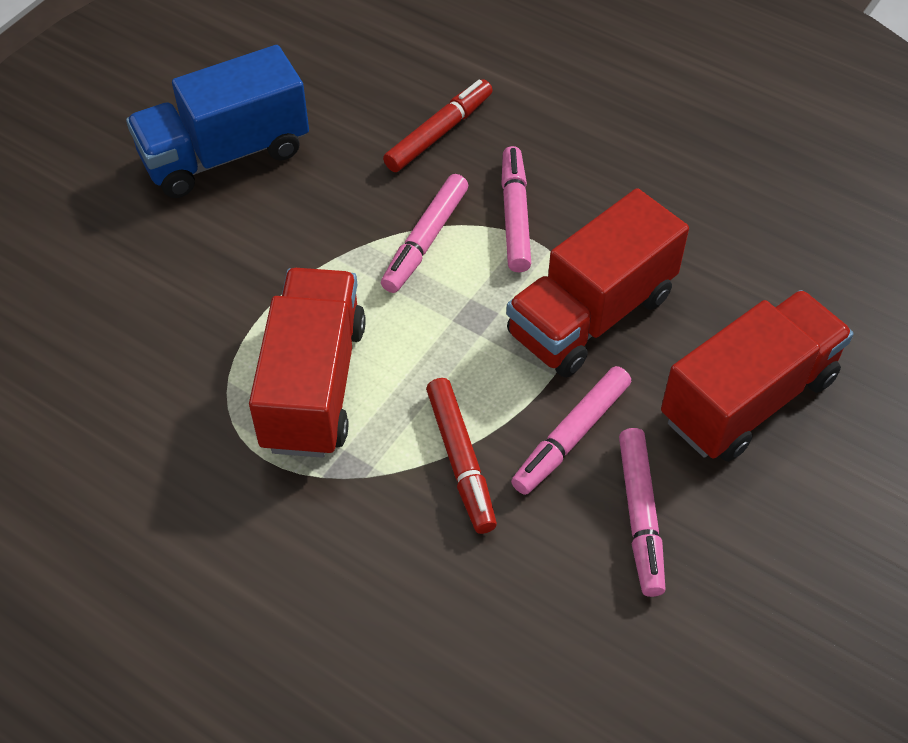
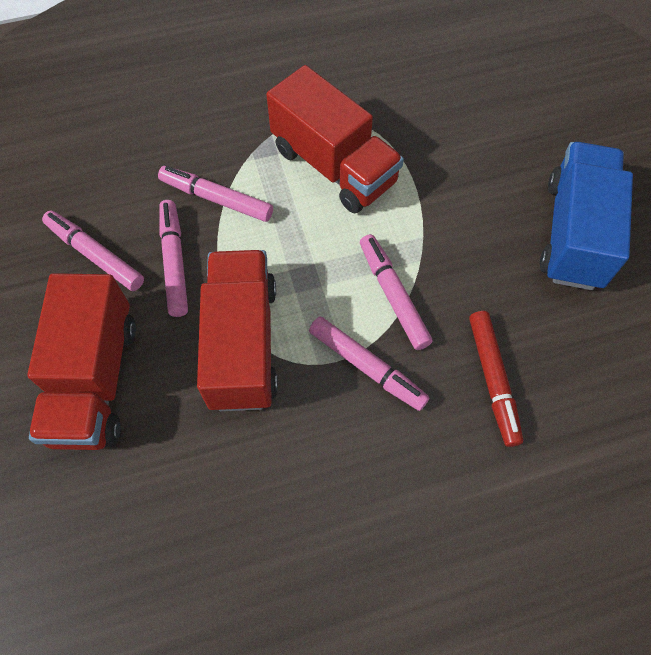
camera: 130 degrees right, 10 degrees up
red marker [426,378,497,534] -> pink marker [158,166,273,222]

